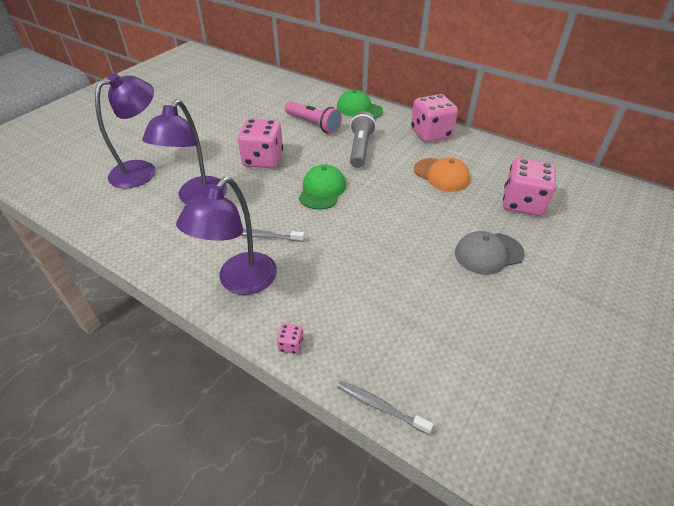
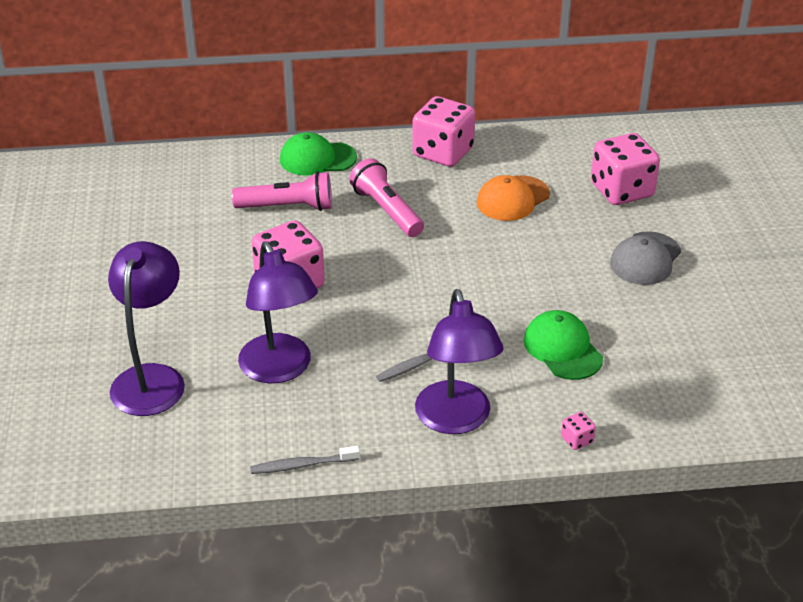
camera: 40 degrees left, 5 degrees down
green cap [299,164,346,210] -> green cap moved to [524,310,603,380]
grey toothbrush [337,381,433,435] -> grey toothbrush moved to [250,446,360,474]
grey flashlight [350,111,376,168] -> pink flashlight [349,158,424,237]
orange cap [414,157,470,192] -> orange cap turned 135 degrees clockwise [476,175,550,221]

